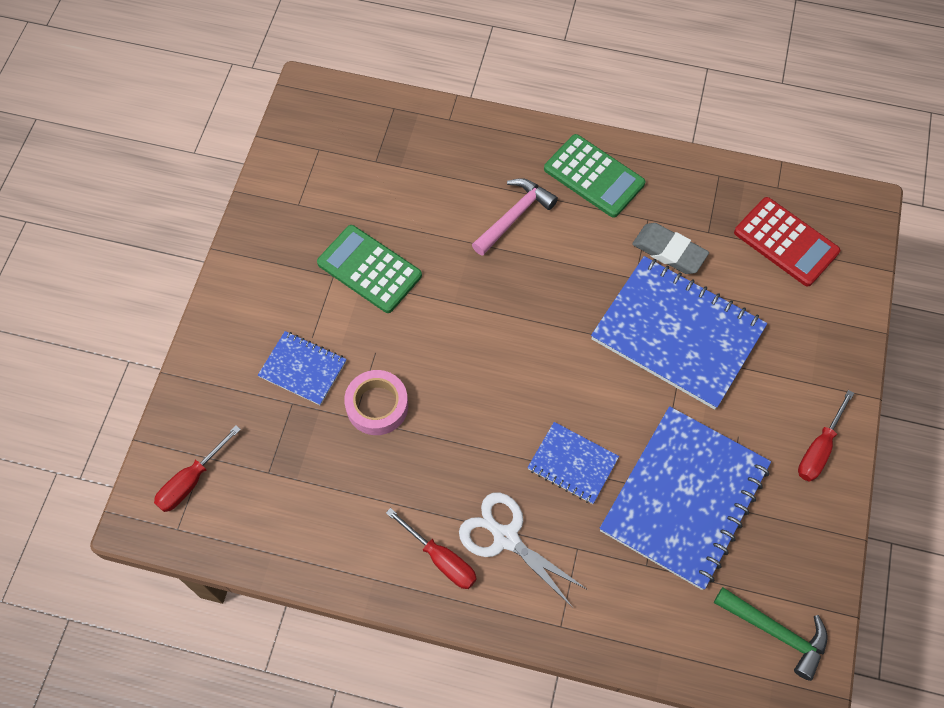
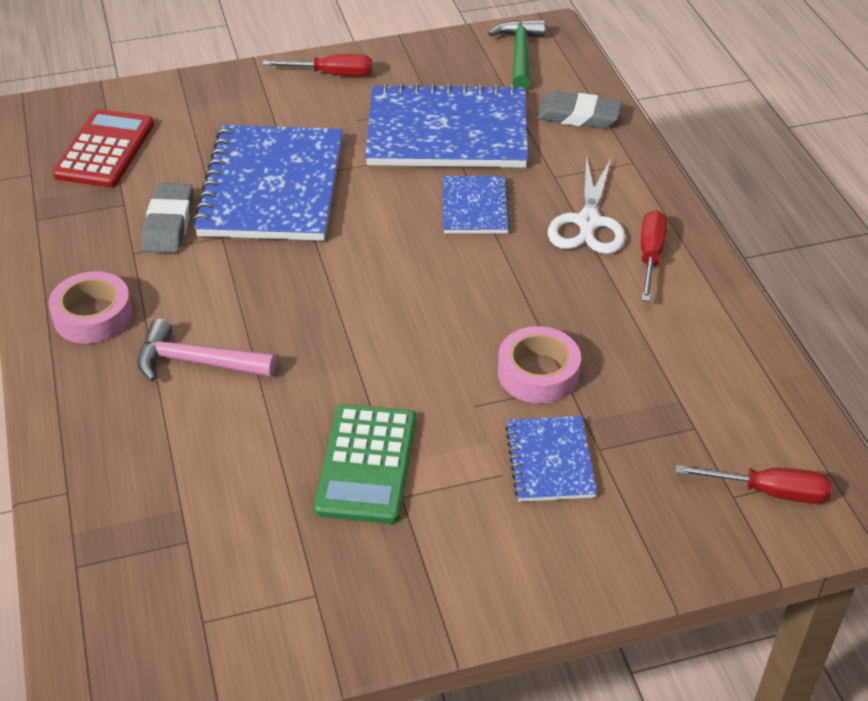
camera: 120 degrees left, 20 degrees down
green calculator [544,134,645,218] -> pink tape [48,271,133,344]
none -> grey eraser [536,91,622,128]

